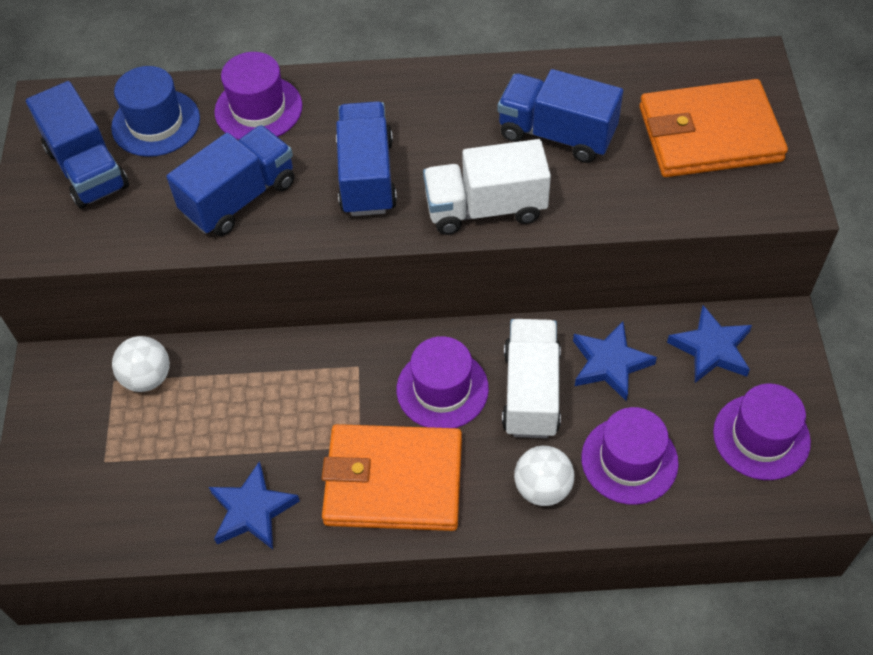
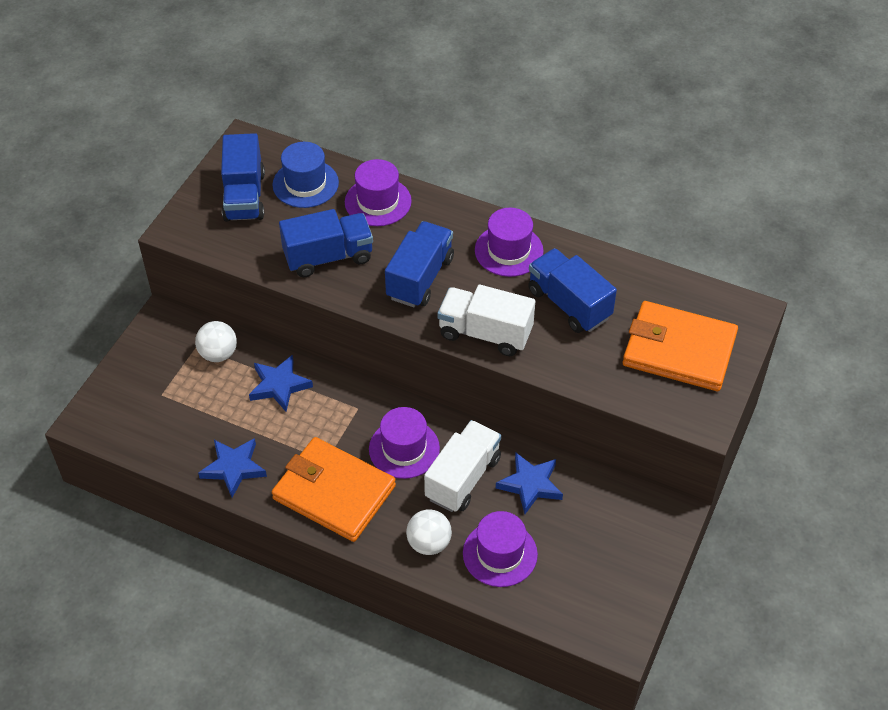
camera: 25 degrees right, 5 degrees down
blue star [667,305,752,383] -> blue star moved to [249,355,313,412]
purple hat [713,384,811,480] -> purple hat moved to [475,208,544,277]

